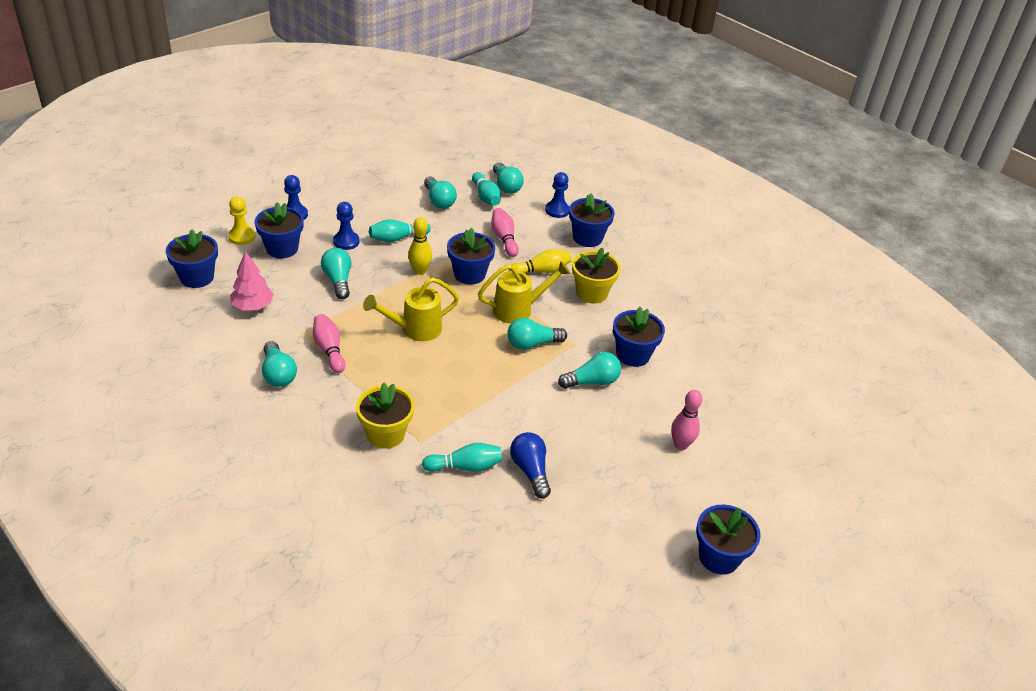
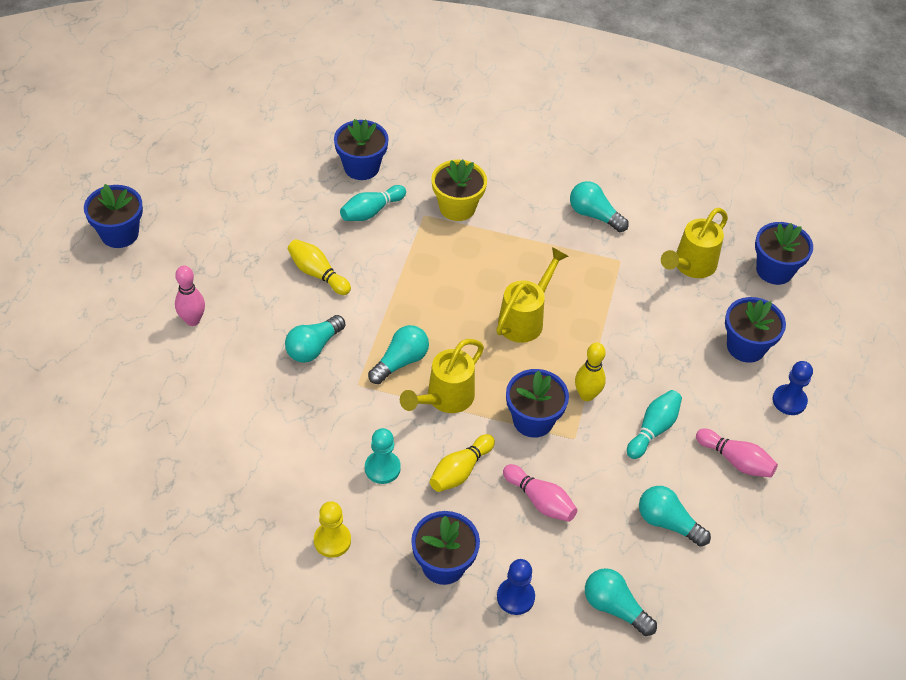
camera: 150 degrees right, 10 degrees up
yellow pawn [228,196,256,245] -> yellow pawn moved to [314,501,351,558]
pink tree [230,251,274,311] -> yellow watering can [661,208,728,278]
pink bowling pin [313,314,345,373] -> pink bowling pin moved to [696,428,778,477]
turquoise light bulb [321,248,352,299] -> none
blue pawn [333,202,360,250] -> none
turquoise bowling pin [472,172,501,206] -> none
blue light bulb [510,432,551,499] -> none
yellow flower pot [572,248,621,304] -> turquoise pawn [365,428,401,484]
blue flower pot [613,307,665,367] -> blue flower pot moved to [334,119,389,180]
none -> yellow bowling pin [288,239,351,295]

